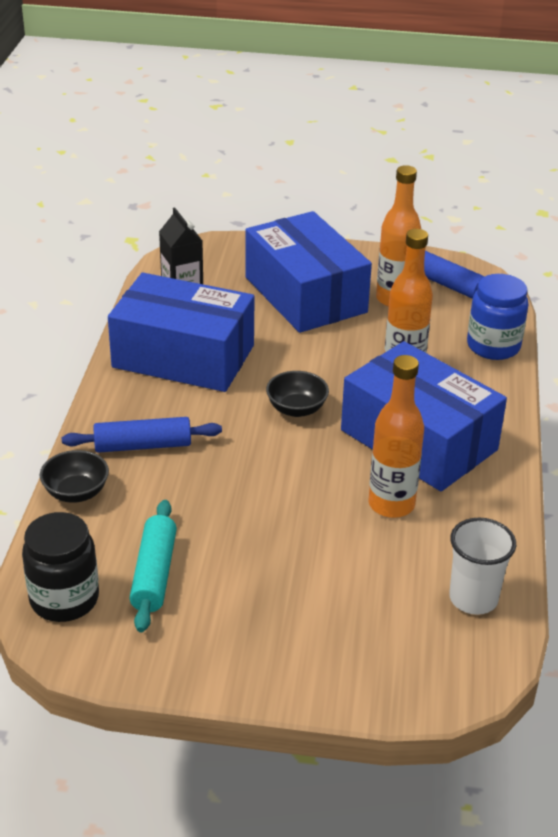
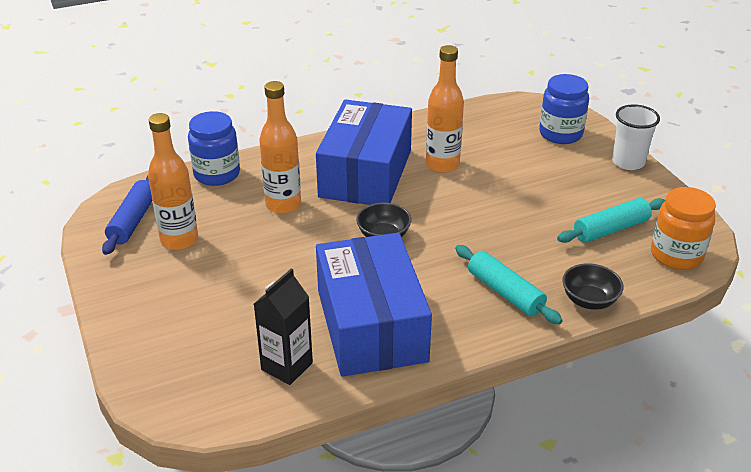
camera: 120 degrees left, 0 degrees up
black jar [22,512,99,622] -> orange jar [651,187,716,270]
blue rolling pin [62,417,222,453] -> turquoise rolling pin [455,245,563,325]
blue box [245,211,372,333] -> none
white cup [449,518,516,615] -> white cup moved to [612,104,660,170]
none -> blue jar [539,74,589,144]

